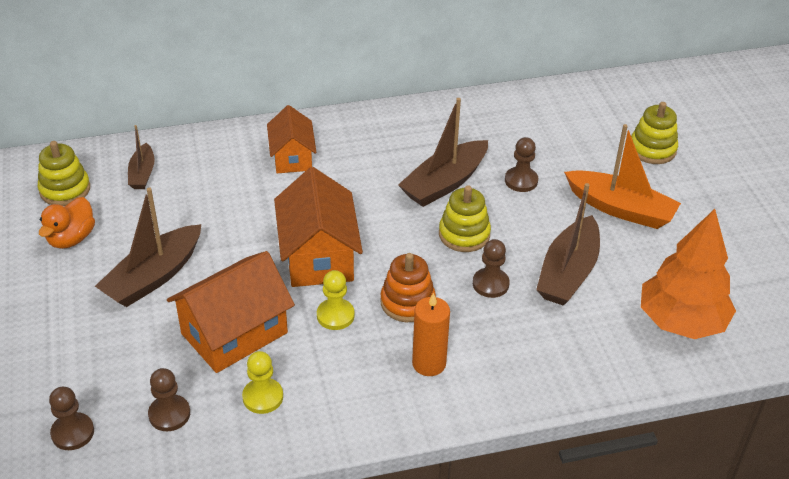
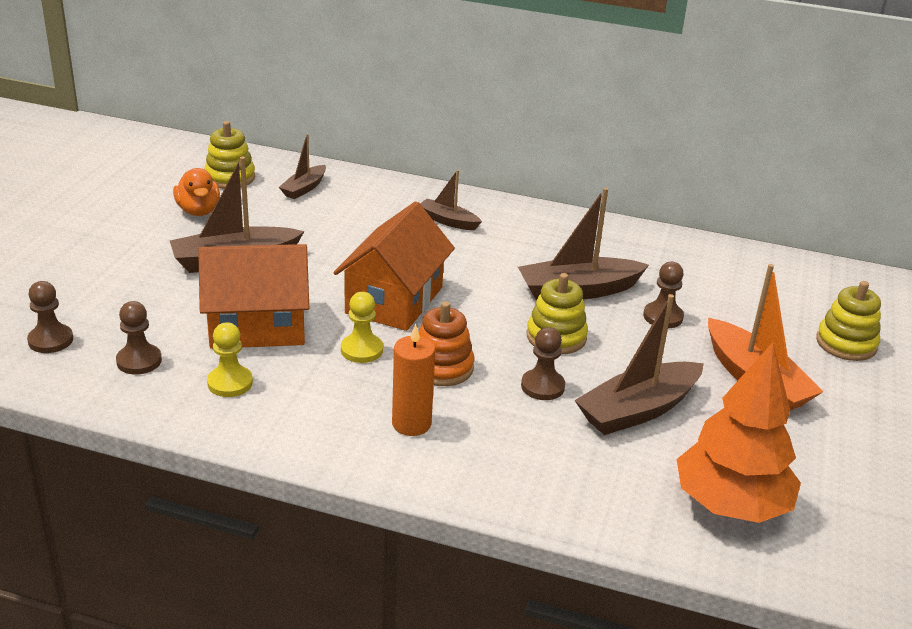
camera: 30 degrees right, 10 degrees down
orange duck [39,197,95,249] -> orange duck turned 75 degrees counterclockwise [173,168,220,216]
orange house [267,105,317,173] -> brown boat [420,170,482,230]

